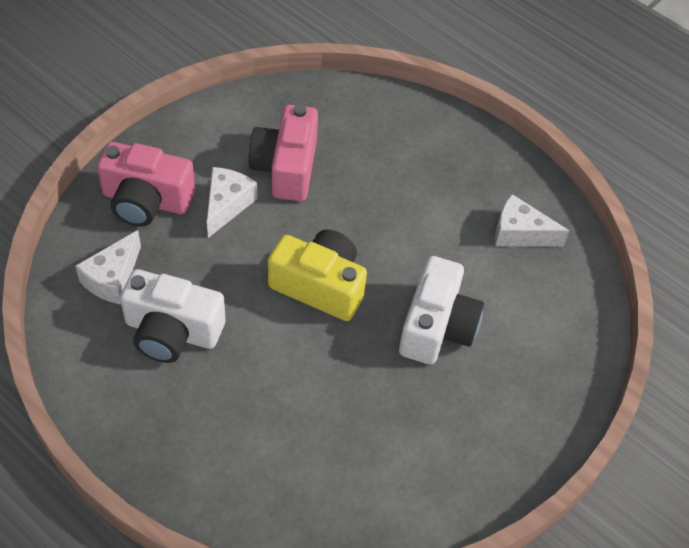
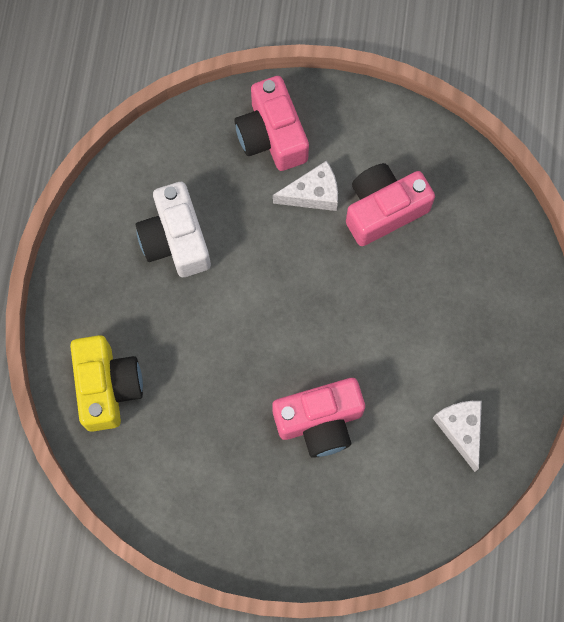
camera: 60 degrees right, 20 degrees up
white cheese [75,230,141,305] -> none
yellow camera [268,230,367,321] -> yellow camera moved to [70,335,143,432]
white camera [399,256,484,365] -> pink camera [272,378,365,458]

